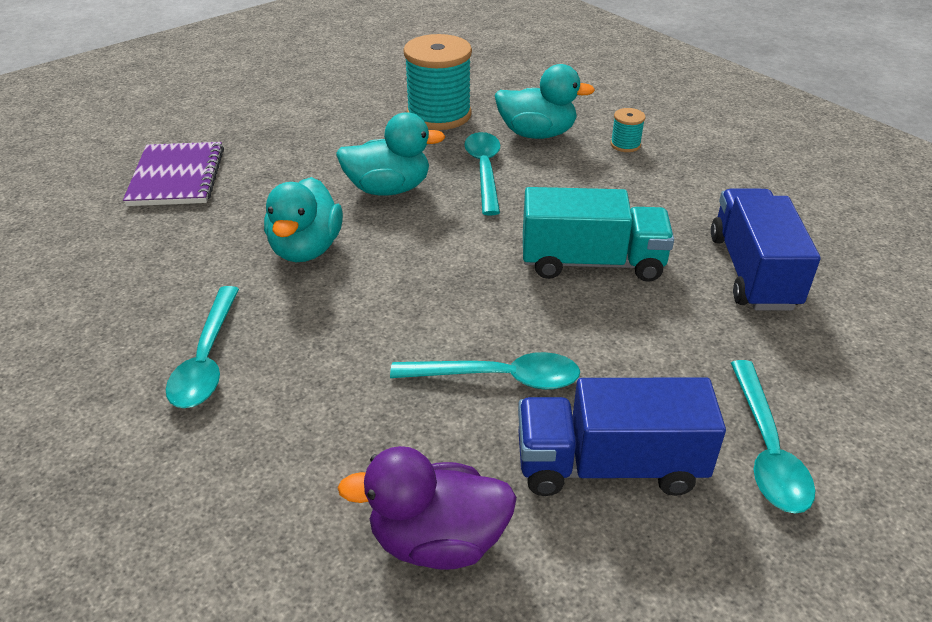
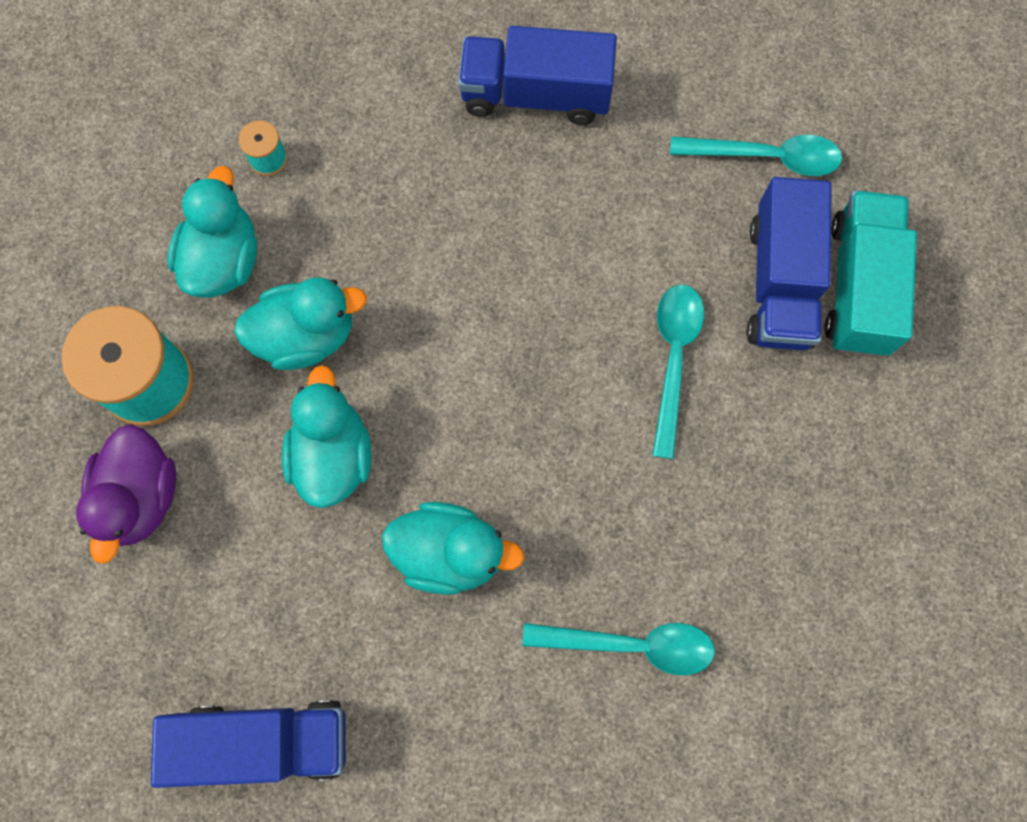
camera: 85 degrees left, 35 degrees up
purple notebook [123,142,224,206] -> blue truck [151,700,346,788]
purple duck [338,446,517,570] -> purple duck moved to [76,424,176,564]
turquoise spoon [464,132,500,216] -> turquoise duck [234,277,367,370]
turquoise truck [523,187,674,282] -> turquoise truck moved to [825,190,917,356]

